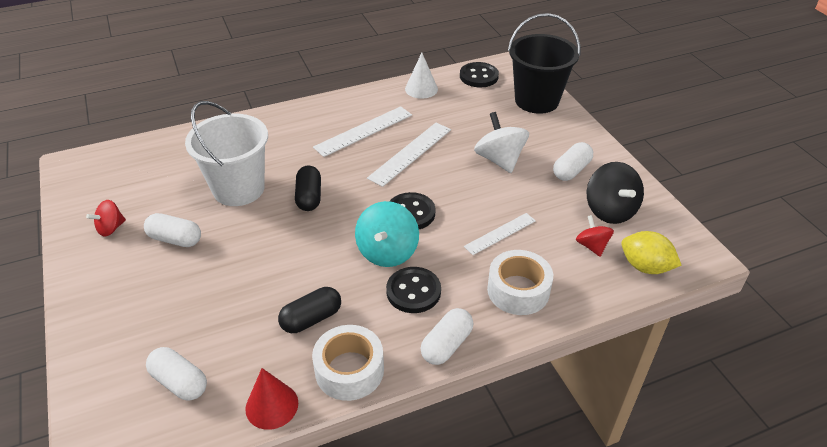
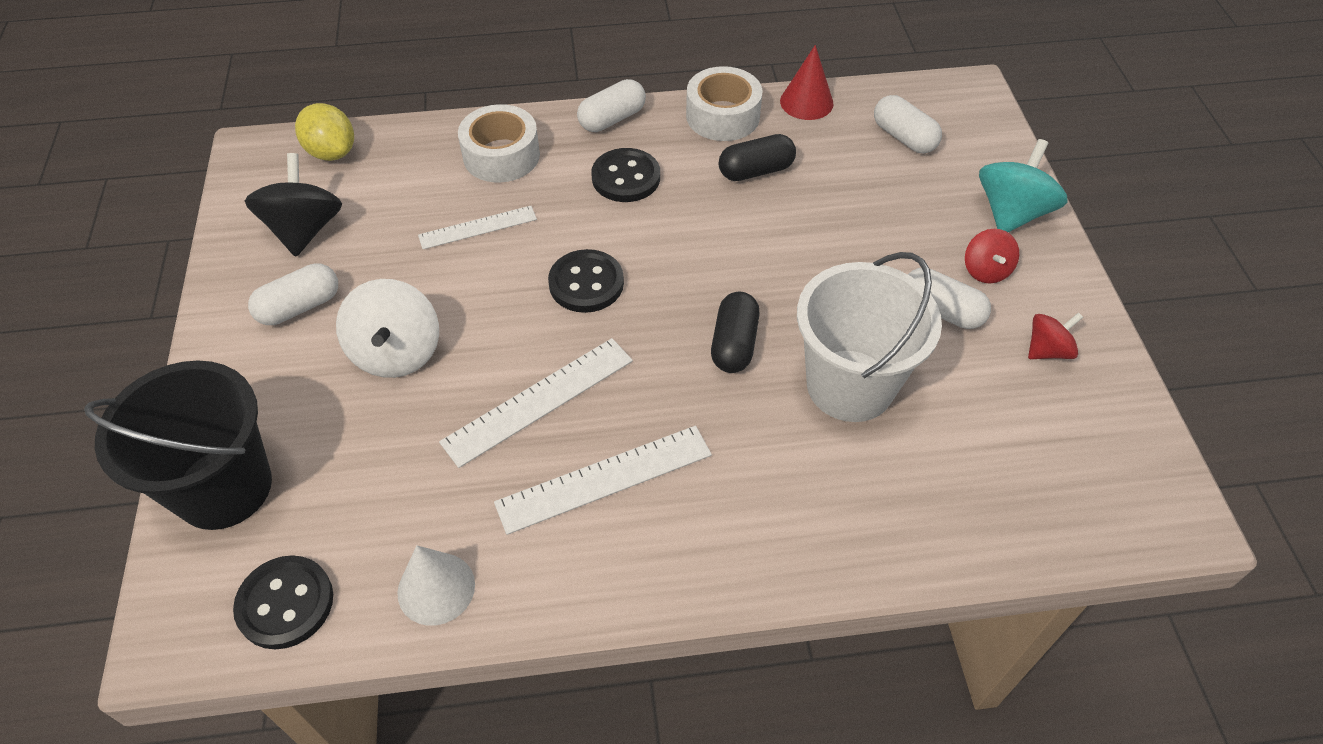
camera: 165 degrees left, 10 degrees up
turquoise spinning top [355,201,419,267] -> turquoise spinning top moved to [979,139,1068,232]
red spinning top [576,215,614,257] -> red spinning top moved to [965,229,1019,283]

